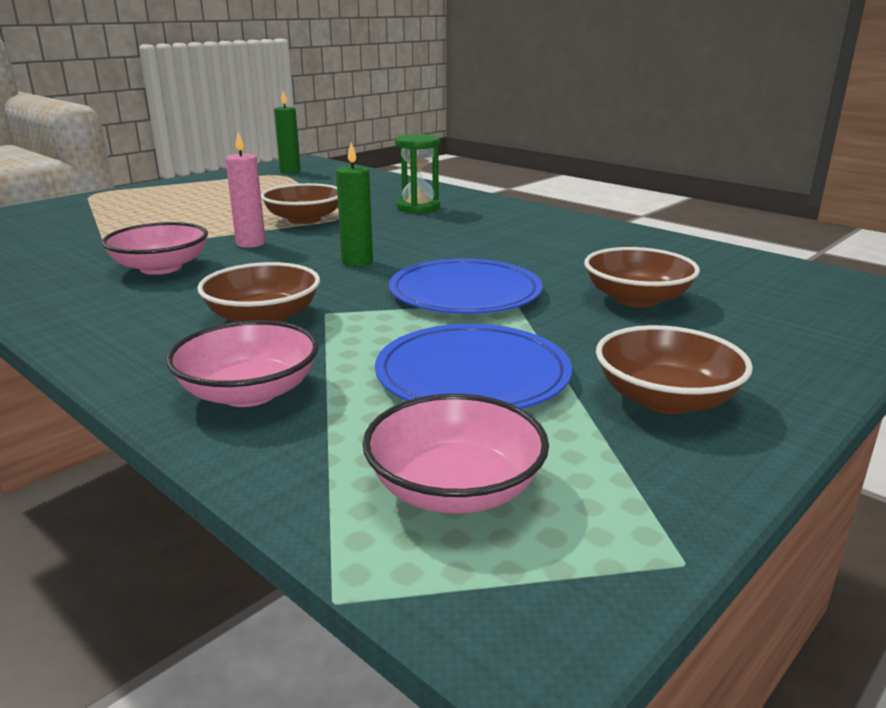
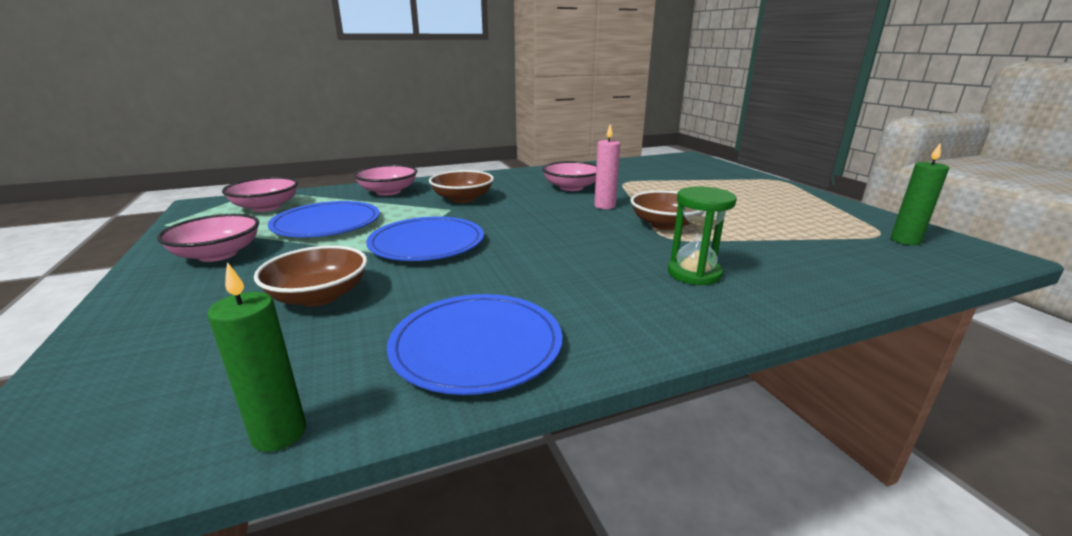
camera: 115 degrees right, 0 degrees up
green candle [336,142,373,267] -> green candle moved to [207,262,306,452]
brown bowl [596,325,753,414] -> pink bowl [157,214,259,262]
none -> blue plate [387,294,562,395]

